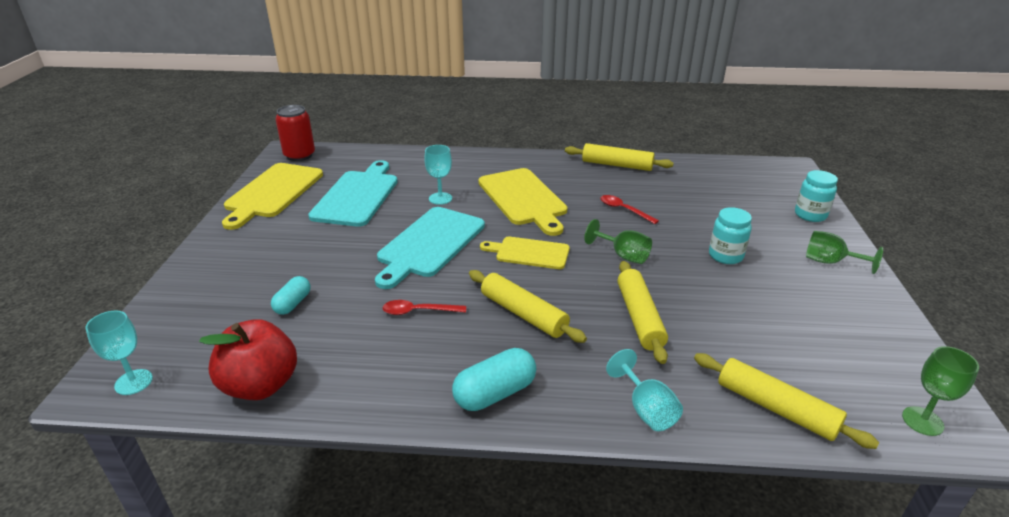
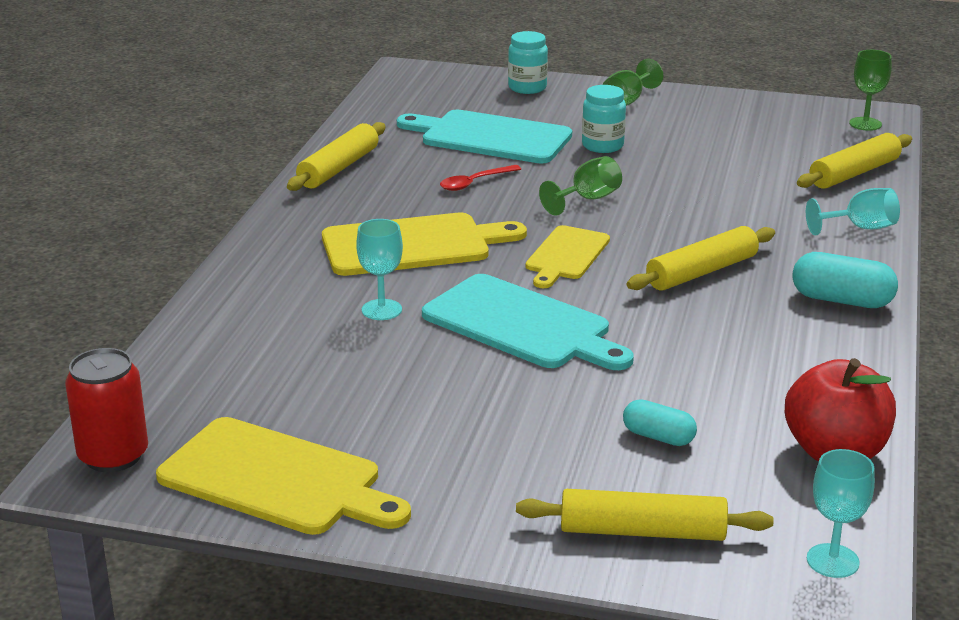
camera: 80 degrees left, 5 degrees down
turquoise cutting board [308,160,398,227] -> turquoise cutting board moved to [397,110,572,164]
red spoon [382,300,466,315] -> none
turquoise capsule [452,348,536,411] -> turquoise capsule turned 45 degrees counterclockwise [792,252,898,308]
yellow rolling pin [617,261,668,364] -> yellow rolling pin moved to [516,489,774,541]

